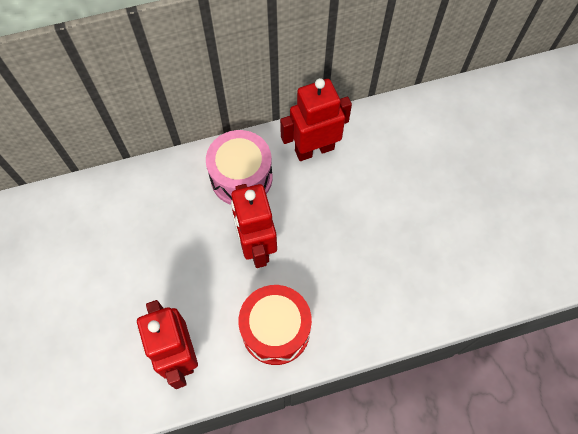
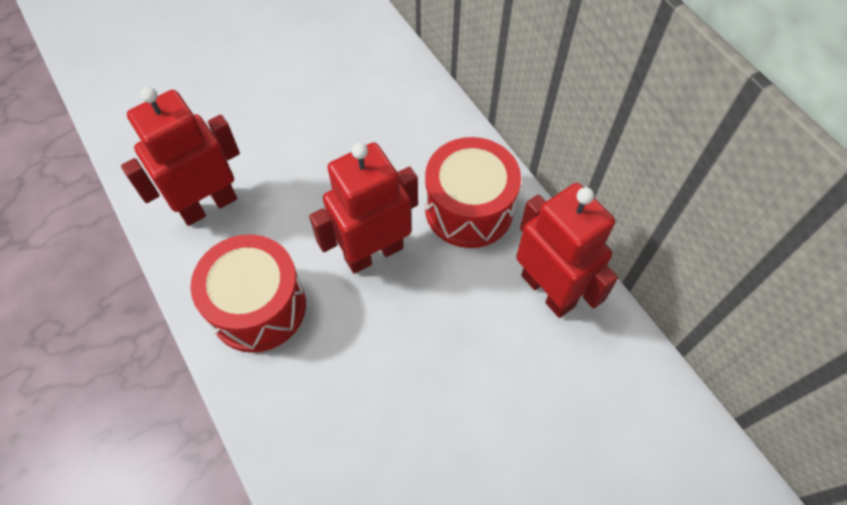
camera: 75 degrees right, 5 degrees down
pink drum [206,130,272,205] -> red drum [425,137,521,248]

